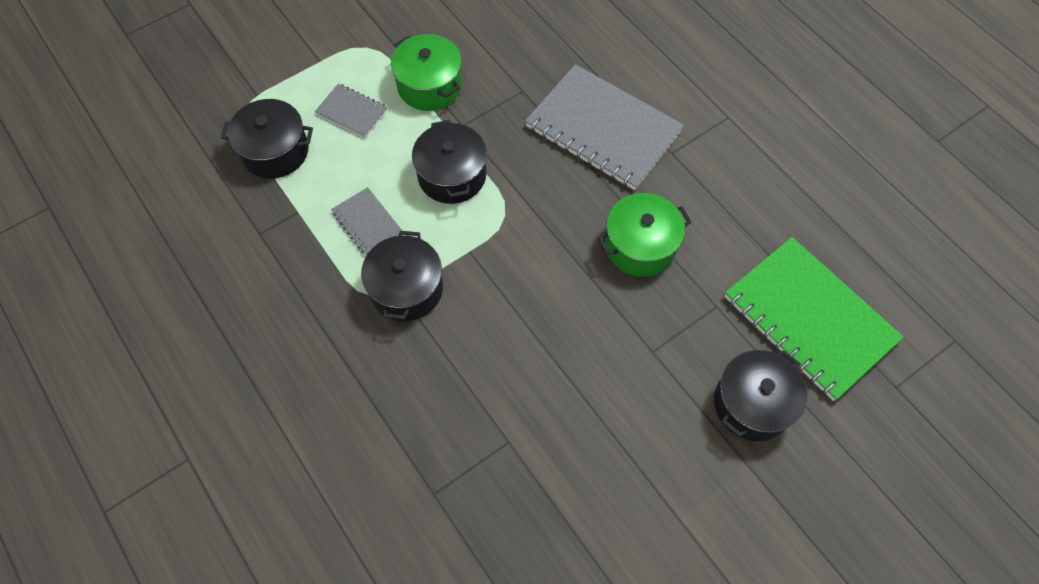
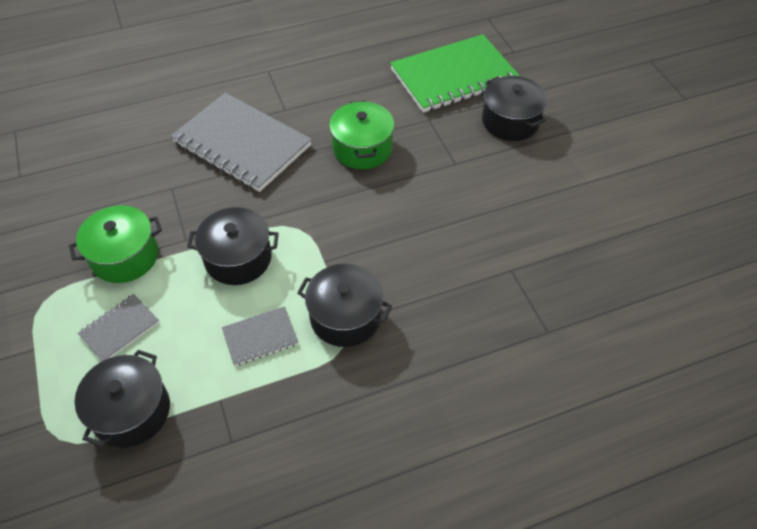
camera: 75 degrees left, 10 degrees down
grey notebook [525,64,684,190] -> grey notebook turned 75 degrees clockwise [171,93,312,192]

